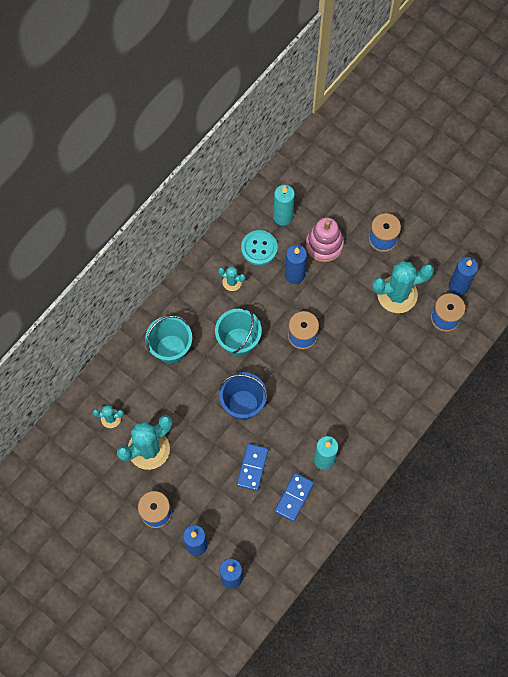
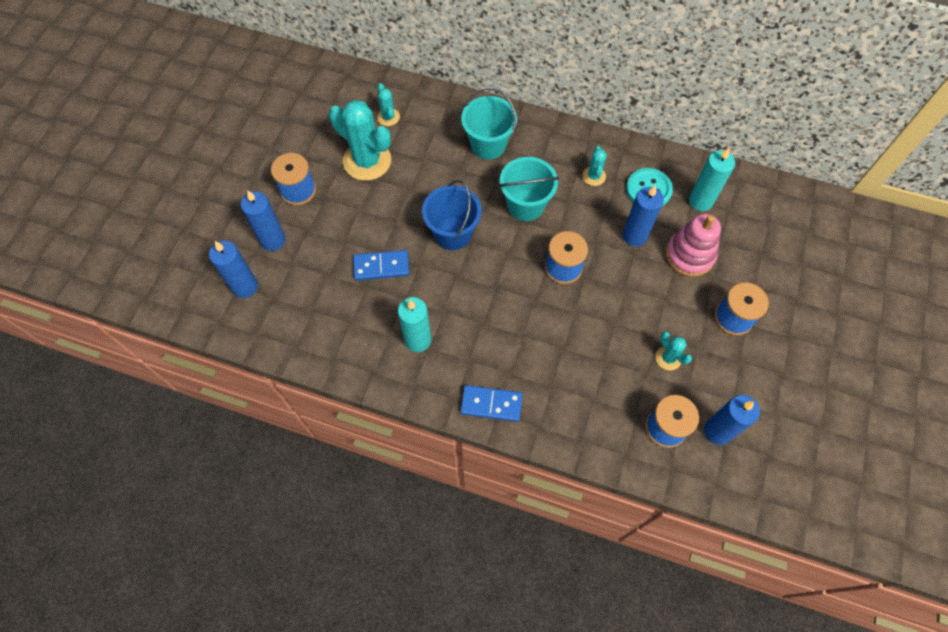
camera: 70 degrees right, 5 degrees down
blue domino [275,473,314,522] -> blue domino moved to [460,385,523,422]
turquoise cactus [372,261,434,313] -> turquoise cactus [655,332,692,370], size x0.48

